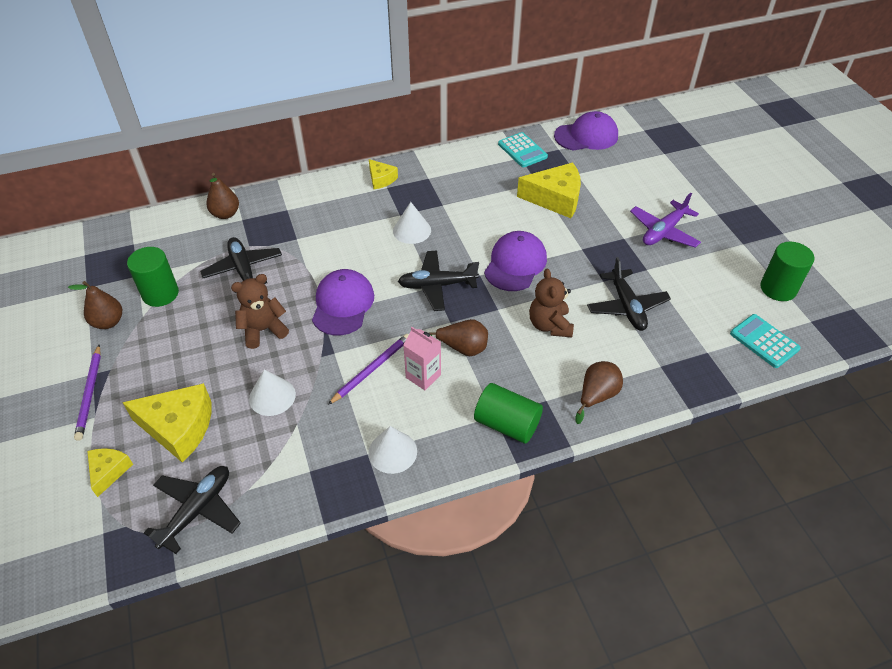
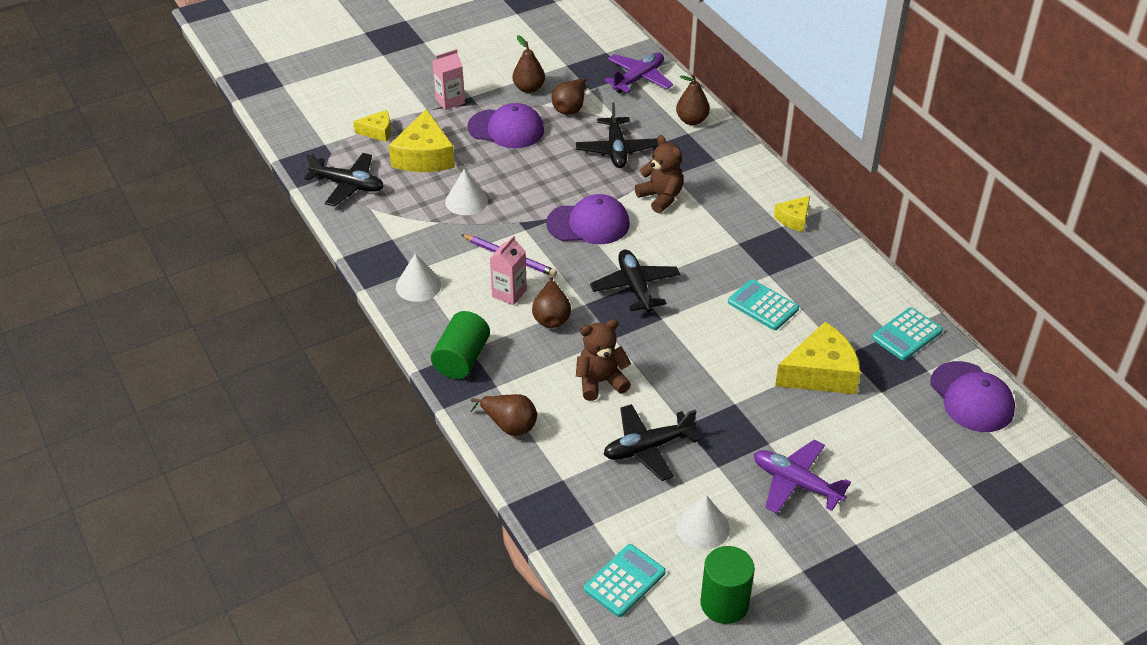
camera: 80 degrees right, 5 degrees down
purple pencil [74,345,101,441] -> pink carton [432,49,465,110]
green cylinder [127,247,179,307] -> brown pear [551,78,587,115]
black plane [200,237,282,293] -> black plane turned 120 degrees clockwise [576,102,658,168]
brown teddy bear [231,274,289,349] -> brown teddy bear moved to [635,135,684,213]
white cone [393,202,431,244] -> white cone moved to [676,495,730,549]
purple cap [484,231,547,291] -> purple cap moved to [467,103,544,148]
yellow cheese [517,163,581,218] -> yellow cheese turned 105 degrees counterclockwise [775,322,861,394]
none -> purple plane [604,52,673,93]
none -> turquoise calculator [728,279,799,330]

